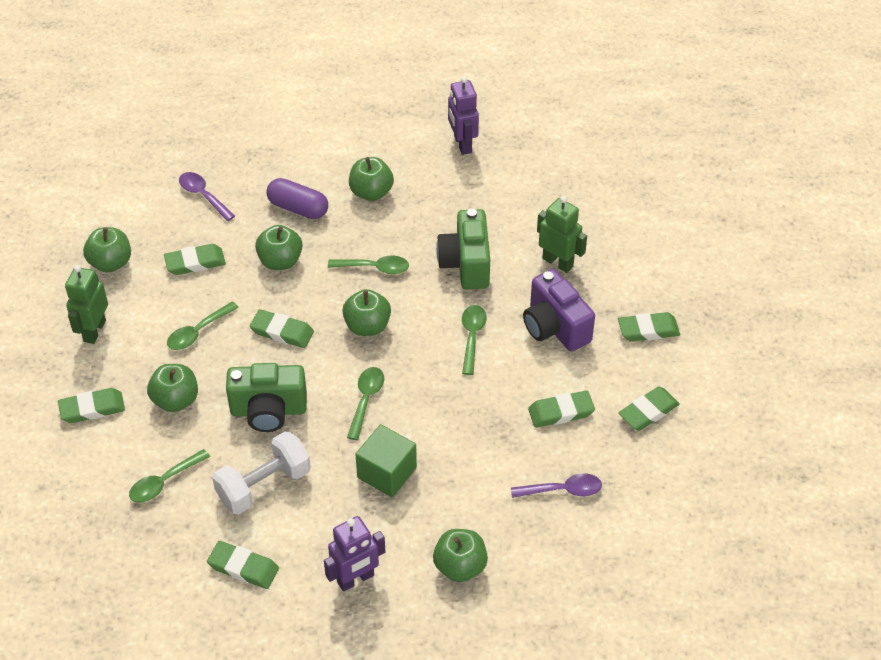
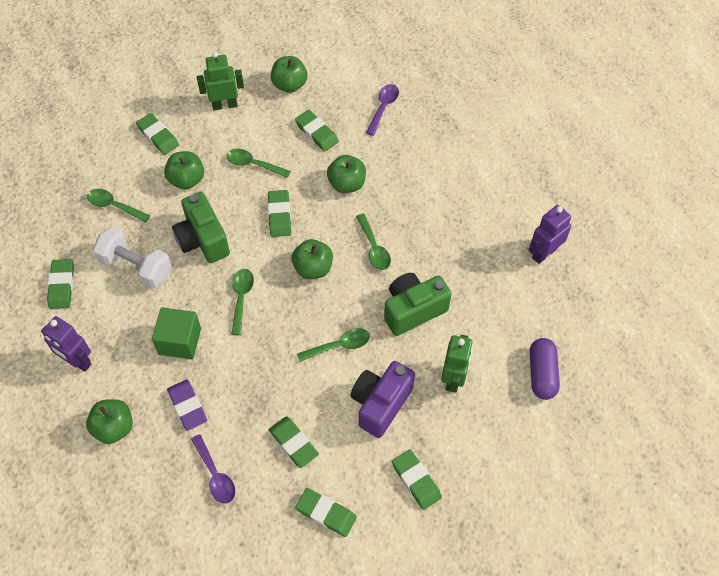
camera: 65 degrees right, 10 degrees up
purple capsule [266,178,328,219] -> purple capsule moved to [530,338,560,400]
green spoon [347,367,384,440] -> green spoon turned 75 degrees counterclockwise [231,269,254,335]
green apple [349,157,394,201] -> none
none -> purple eraser [167,380,207,431]

